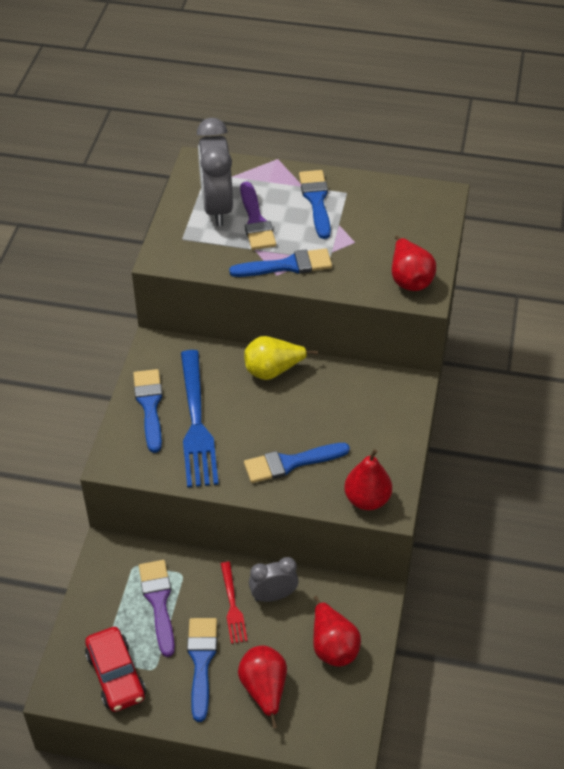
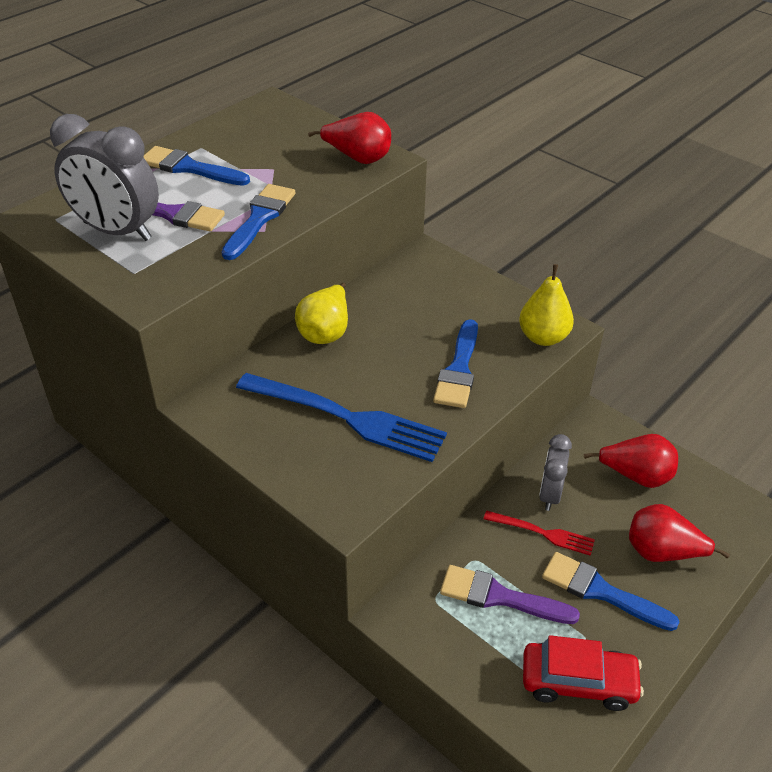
camera: 60 degrees left, 5 degrees down
blue brush [133,369,163,453] -> none
red pear [344,449,392,510] -> yellow pear [519,264,574,346]

